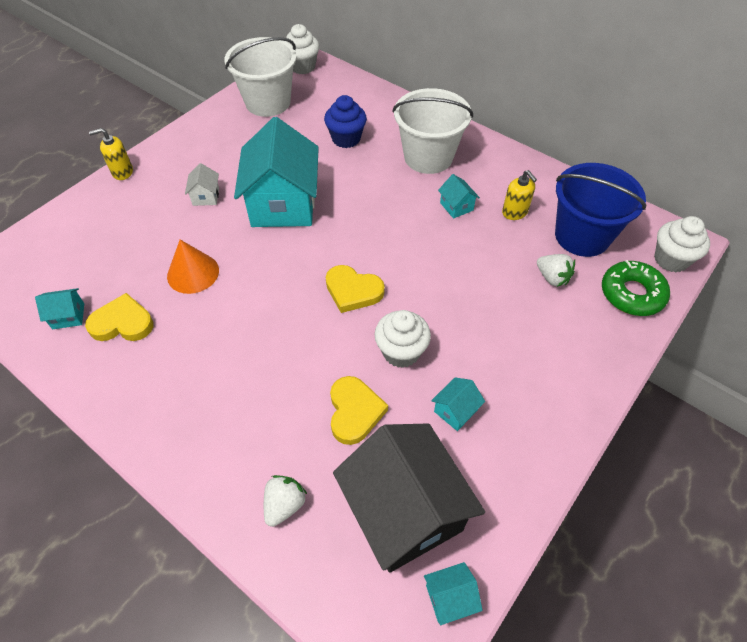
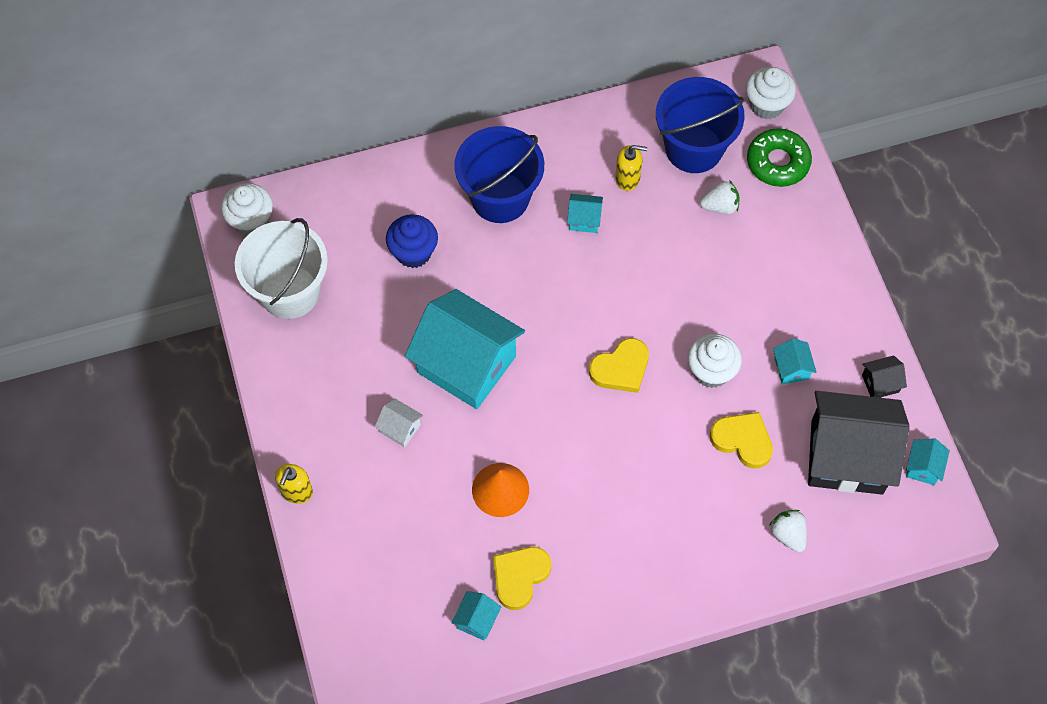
camera: 55 degrees left, 10 degrees up
white bucket [392,88,473,174] -> blue bucket [454,126,544,223]
none -> black house [862,355,907,398]

